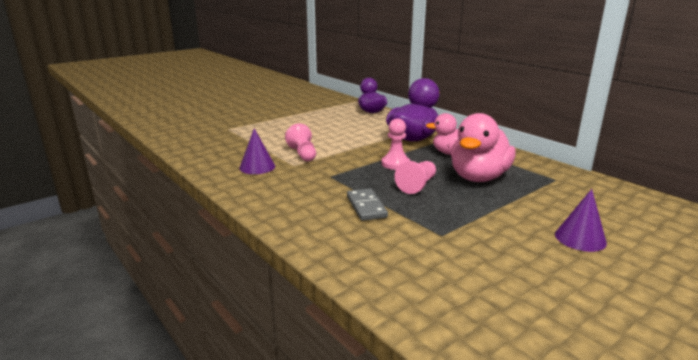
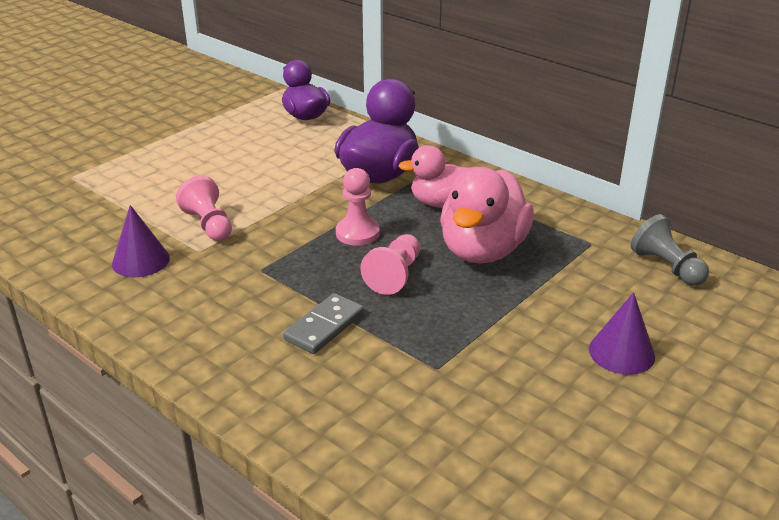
camera: 10 degrees left, 10 degrees up
grey domino [347,188,388,221] -> grey domino turned 60 degrees clockwise [283,293,364,354]
none -> grey pawn [631,214,709,286]

